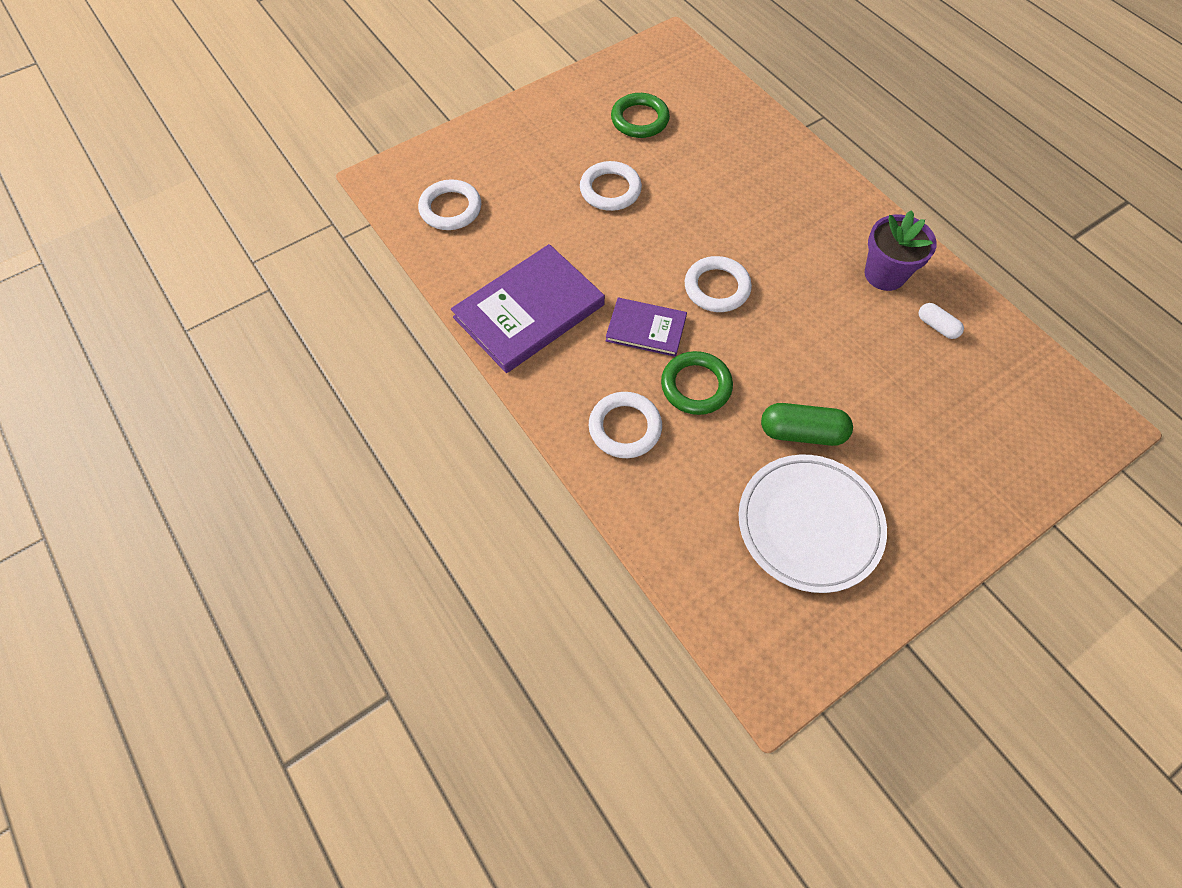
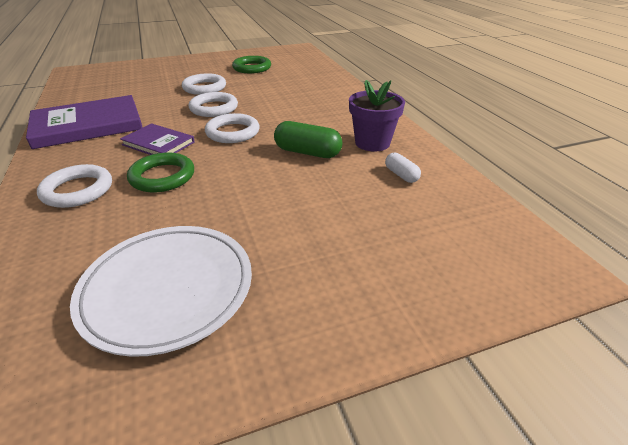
camera: 15 degrees right, 25 degrees down
white ring [418,179,481,230] -> white ring moved to [189,92,238,117]
green capsule [761,403,853,446] -> green capsule moved to [274,121,343,158]

